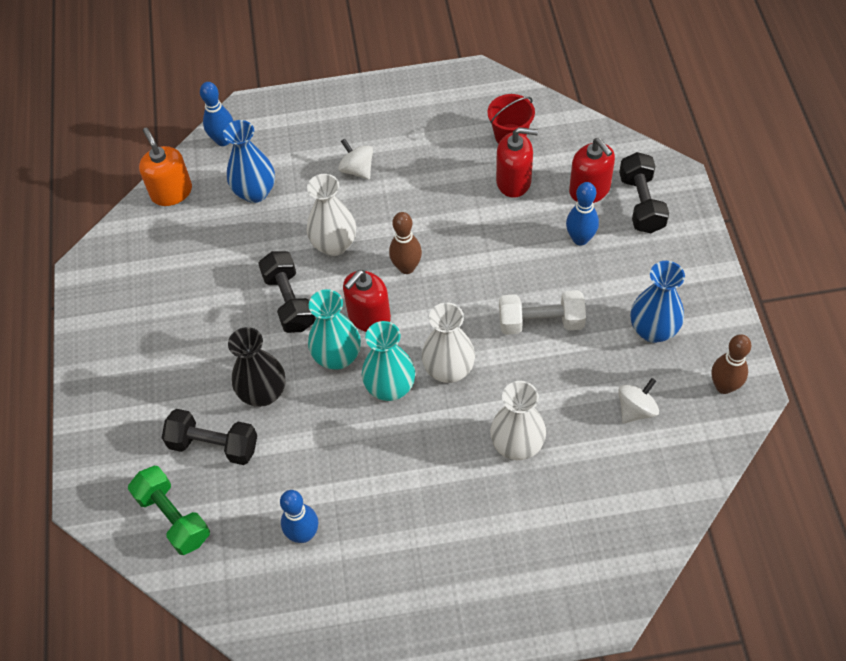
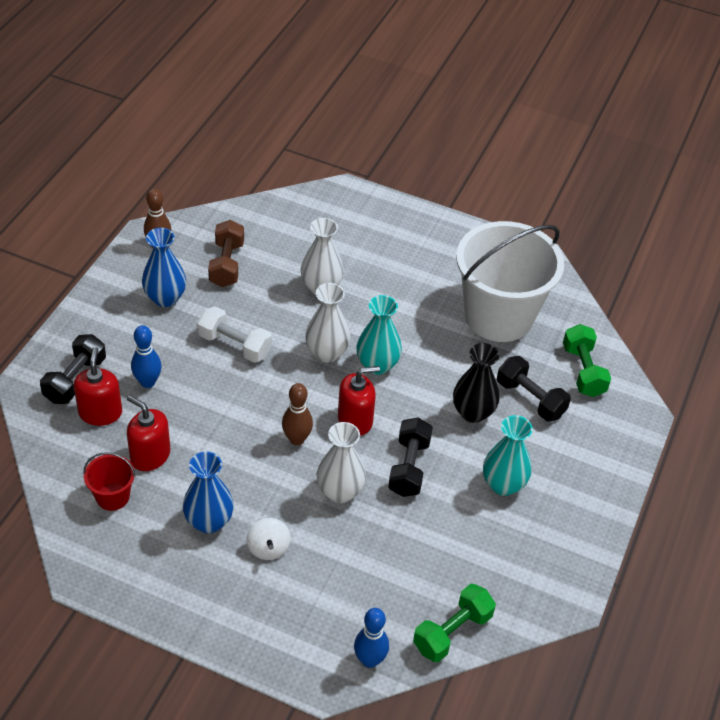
camera: 155 degrees left, 10 degrees down
orange soap dispenser [139,128,192,206] -> green dumbbell [413,584,496,662]
blue vase [223,120,275,203] -> blue vase moved to [183,452,234,534]
blue bowling pin [280,490,318,543] -> white bucket [456,221,564,342]
turquoise vase [308,289,361,370] -> turquoise vase moved to [483,415,533,496]
white spinning top [618,378,659,424] -> brown dumbbell [208,220,244,287]

